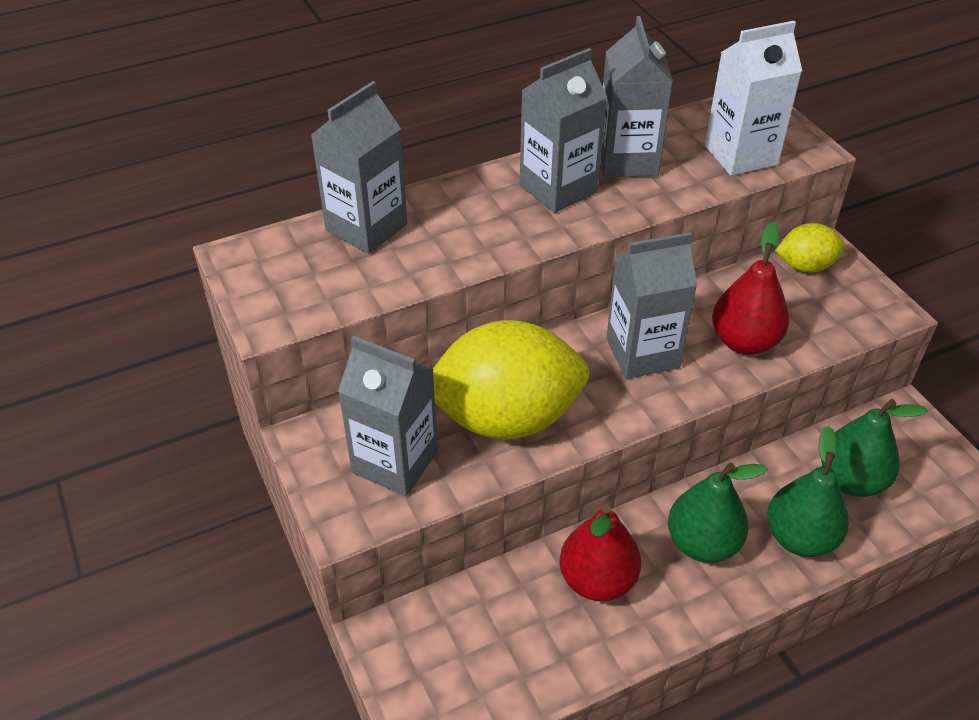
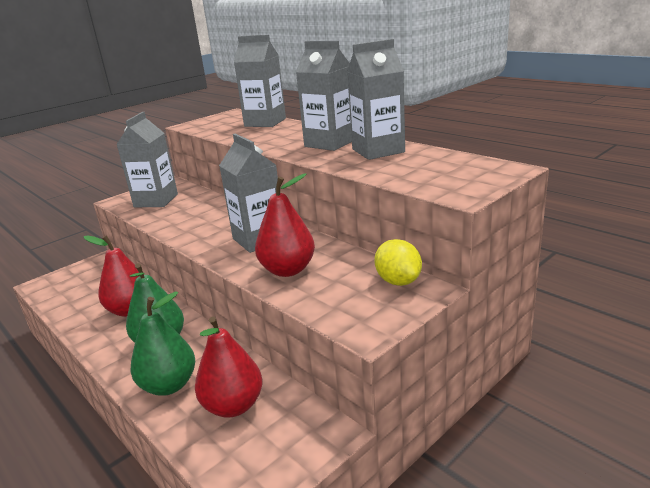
camera: 75 degrees right, 20 degrees down
yellow lemon [433,320,590,439] -> none
white carton [705,21,802,176] -> none
green pear [821,399,928,497] -> red pear [195,316,262,418]

